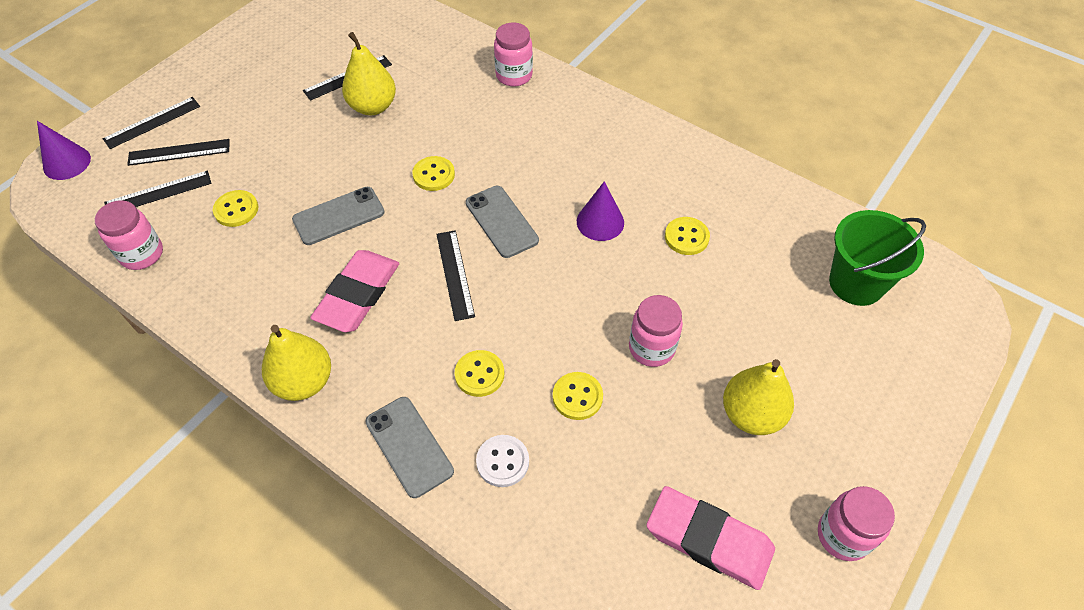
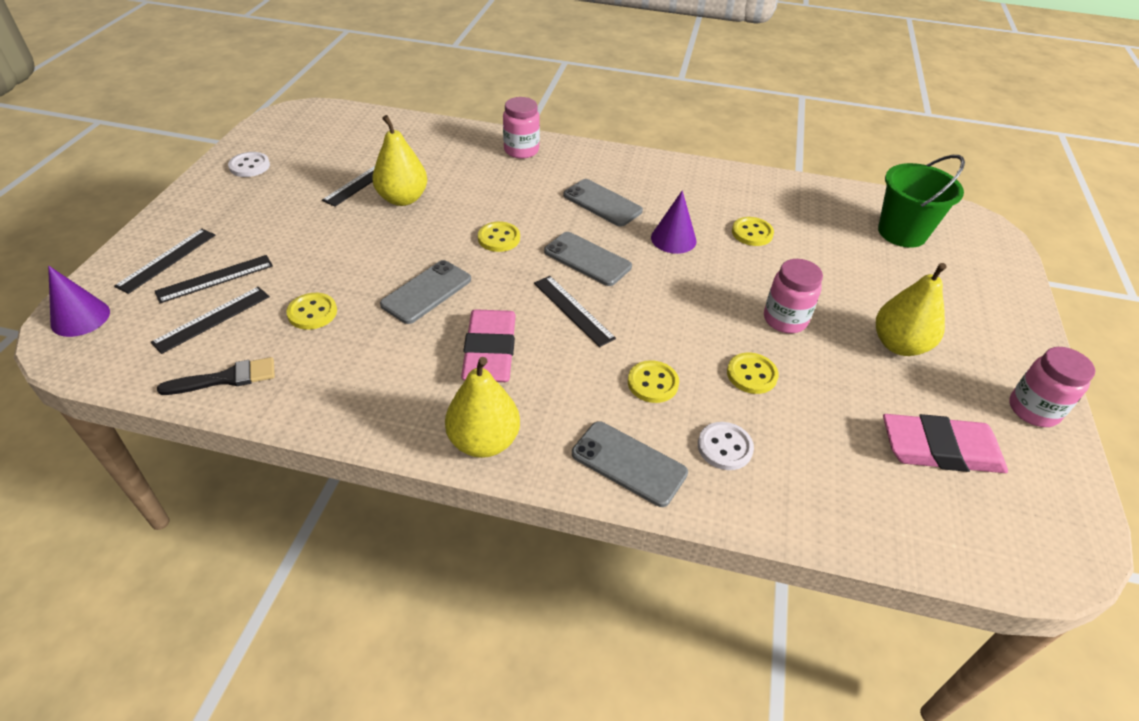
camera: 25 degrees left, 10 degrees down
pink jar [95,200,163,270] -> black brush [157,357,275,395]
none -> white button [228,152,270,177]
none -> grey phone [563,179,643,226]

